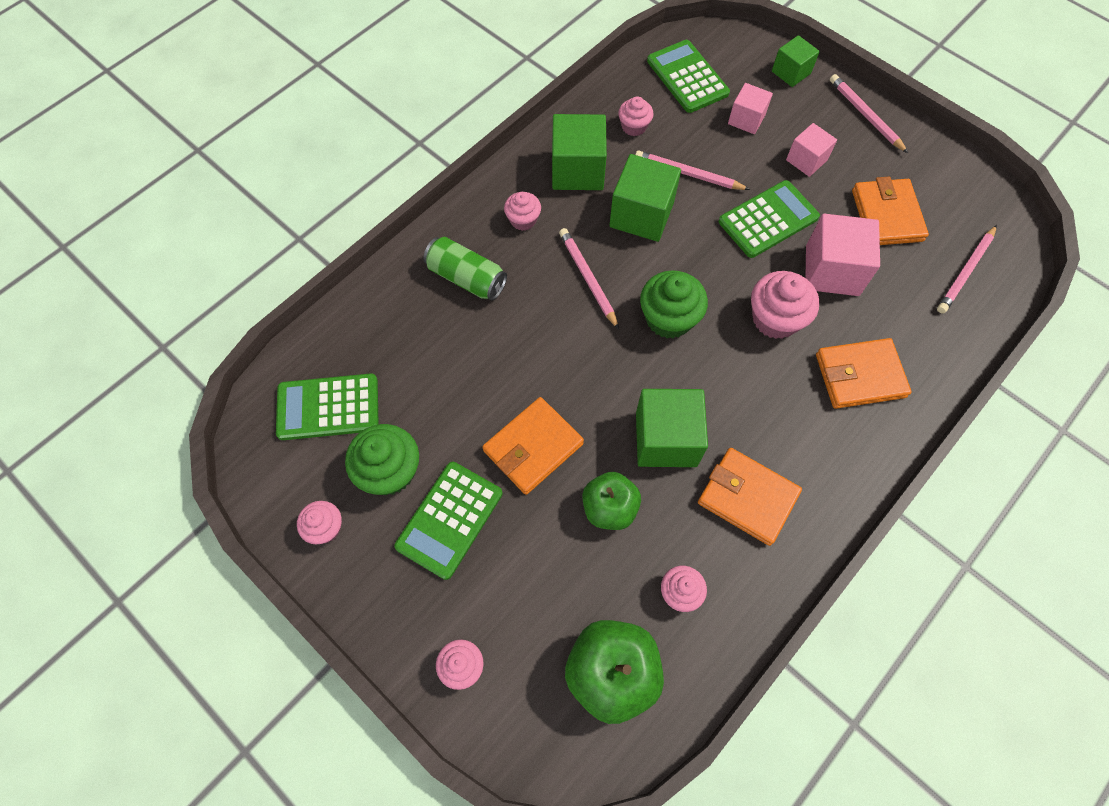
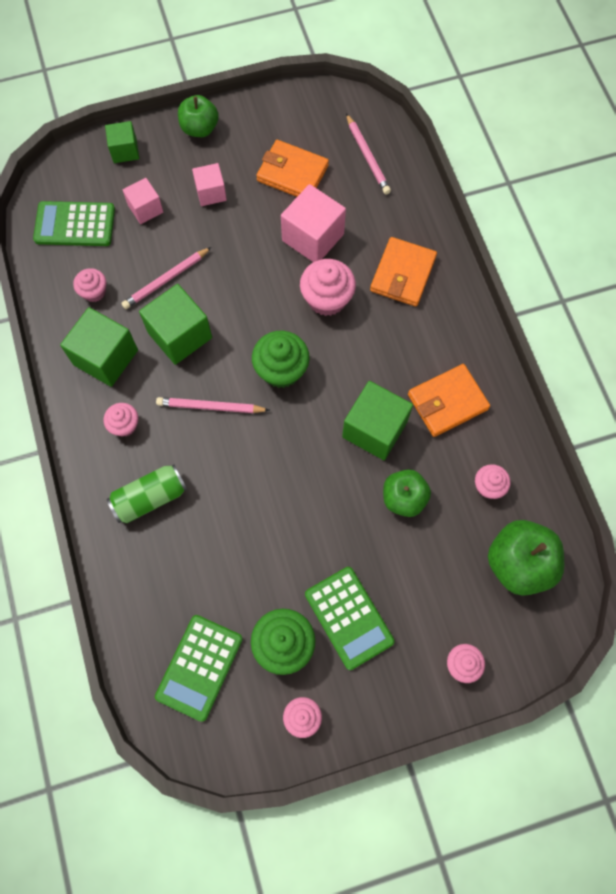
camera: 60 degrees left, 5 degrees up
orange wallet [482,397,584,495] -> none
green calculator [719,180,820,258] -> none
pink pencil [830,74,908,153] -> green apple [178,95,219,137]

